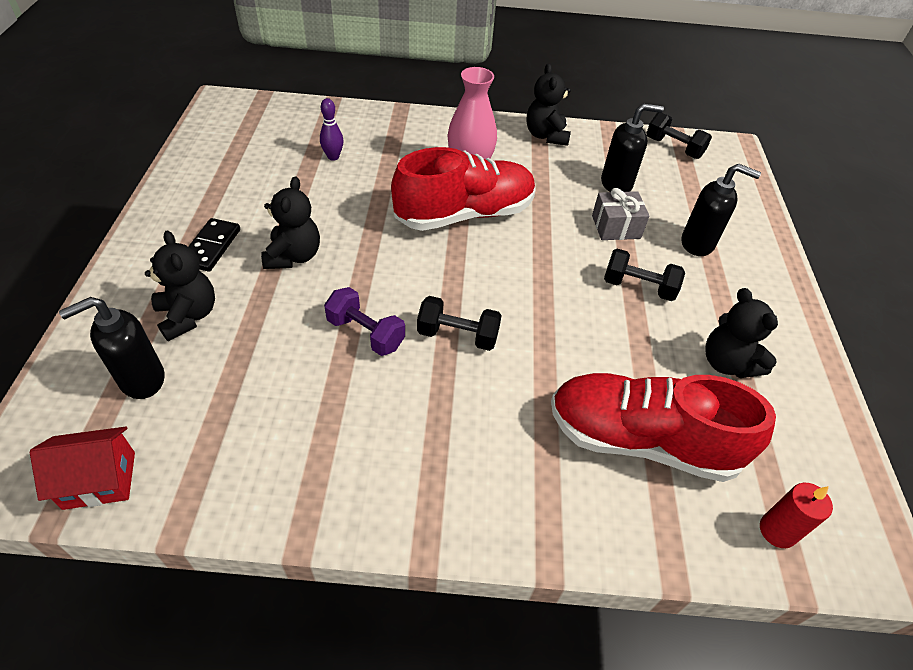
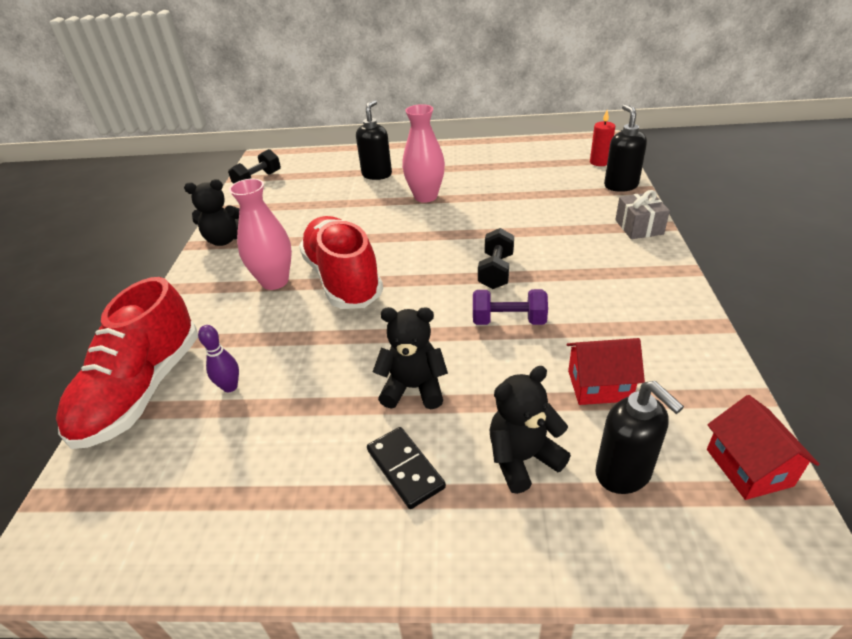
camera: 85 degrees left, 10 degrees down
black domino [188,218,240,272] -> black domino turned 45 degrees clockwise [367,427,446,509]
purple dumbbell [324,287,405,356] -> purple dumbbell turned 60 degrees clockwise [473,289,548,325]
red shoe [551,373,776,482] -> red shoe moved to [56,277,198,449]
grey gift [592,188,650,240] -> grey gift moved to [615,190,670,239]
black soap dispenser [601,103,664,192] -> black soap dispenser moved to [604,104,647,192]
black dumbbell [604,249,685,301] -> pink vase [402,104,445,203]
black teddy bear [705,288,778,378] -> none
none -> red house [567,338,645,405]

